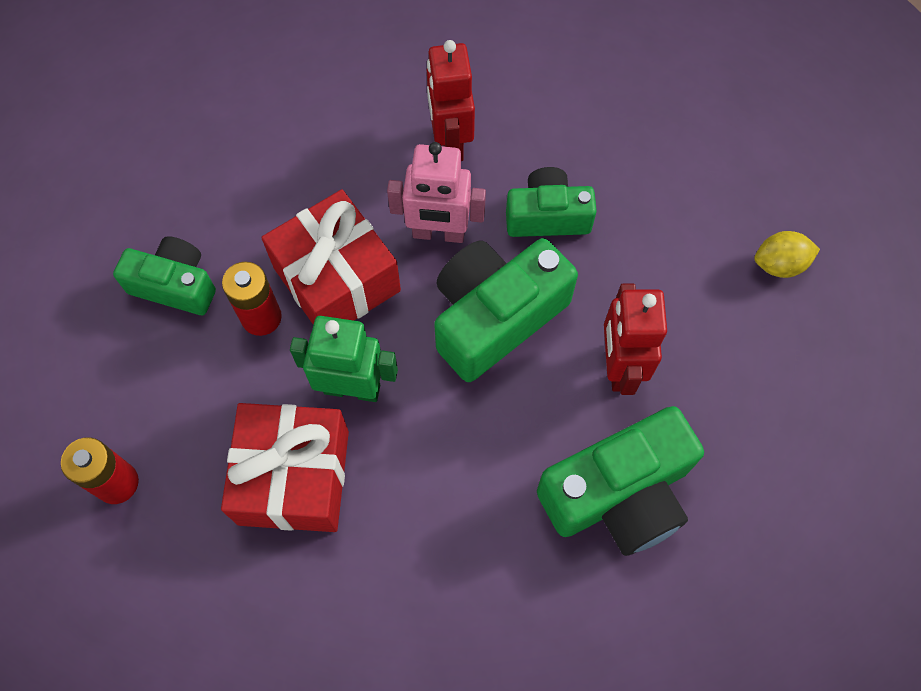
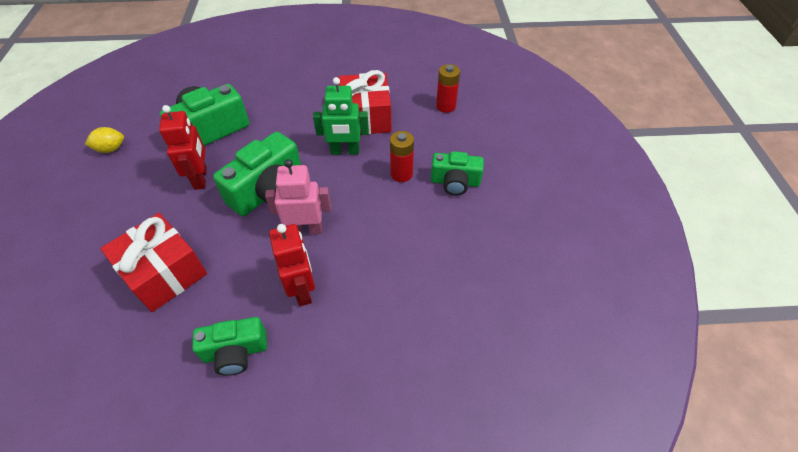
camera: 170 degrees right, 15 degrees down
red gift [261,189,401,325] -> red gift moved to [100,213,207,312]
green camera [506,167,597,237] -> green camera moved to [192,317,267,376]
yellow lemon [754,231,820,278] -> yellow lemon moved to [85,127,124,153]

